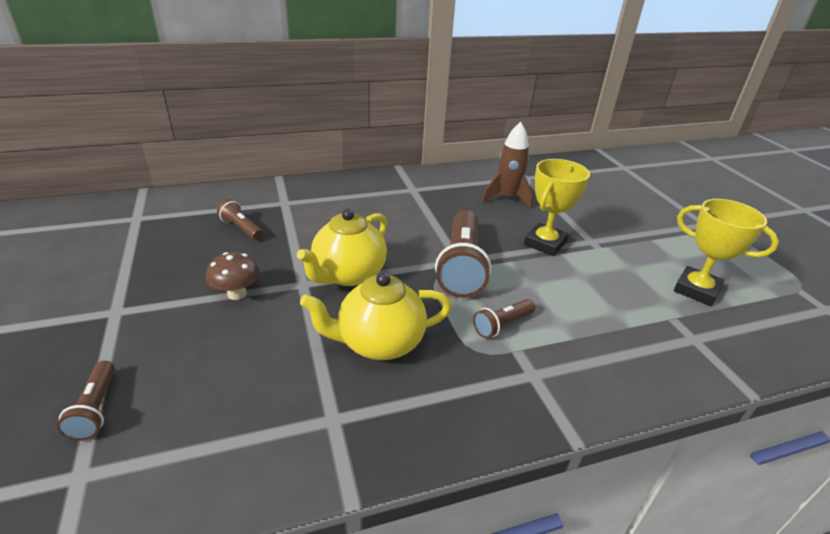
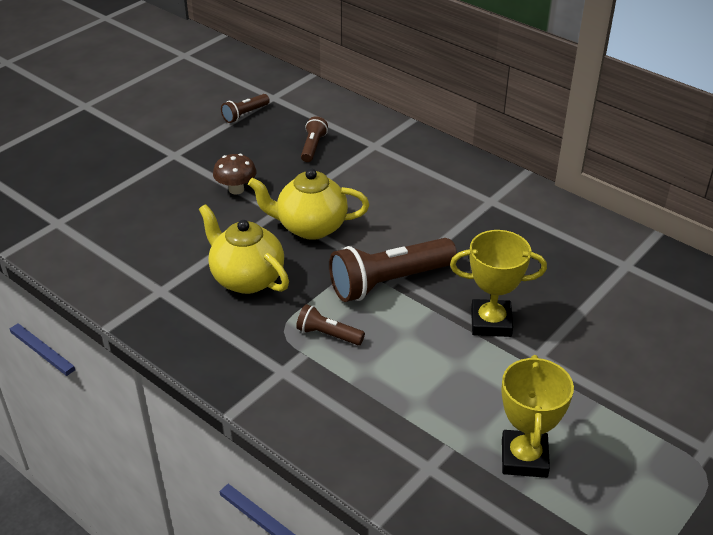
camera: 60 degrees right, 5 degrees up
brown flashlight [57,361,115,441] -> brown flashlight moved to [221,94,270,123]
brown rocket [482,122,533,208] -> none

